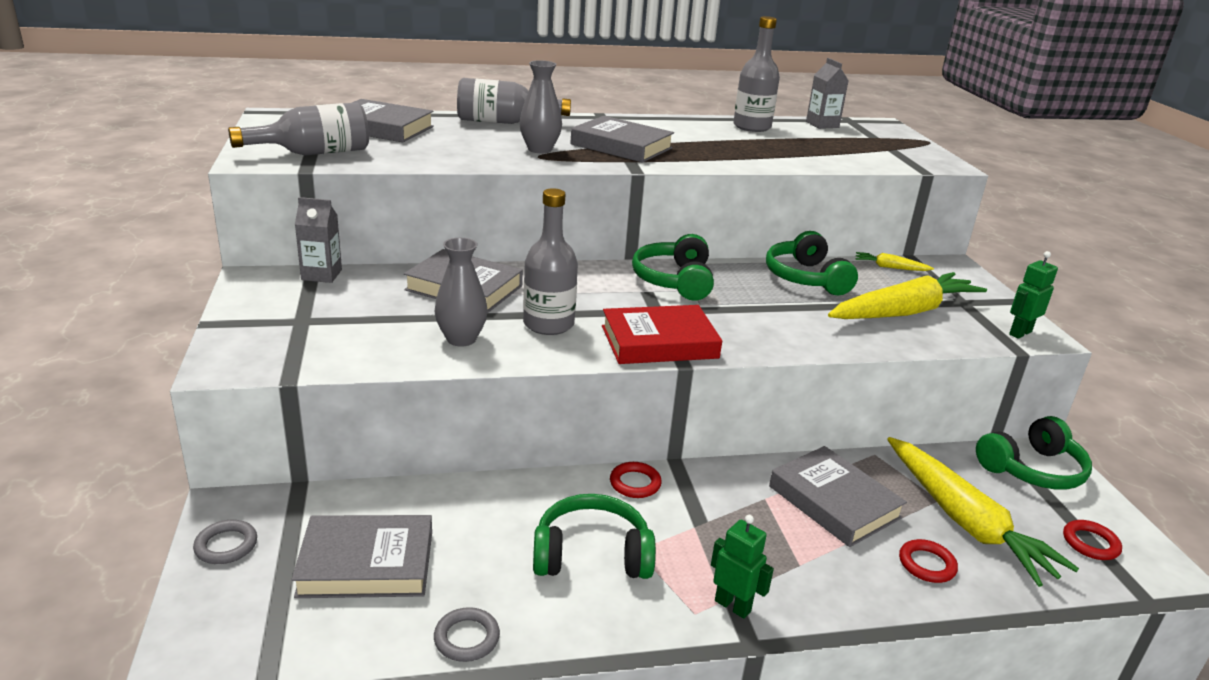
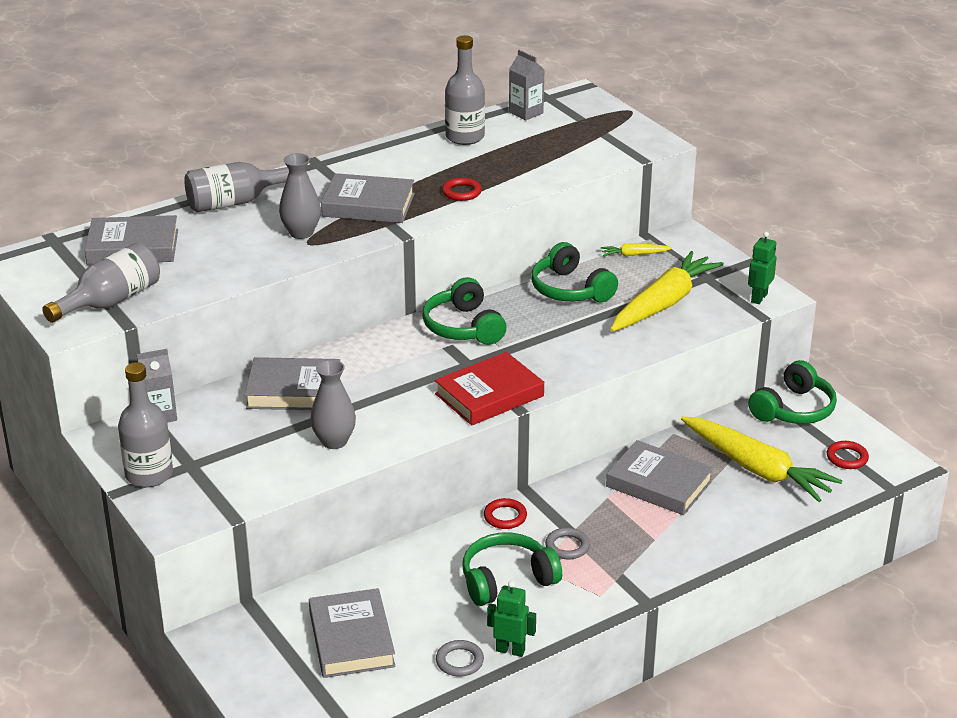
camera: 20 degrees left, 5 degrees up
grey ring [193,520,257,564] -> grey ring moved to [545,528,590,559]
grey book [291,515,432,598] -> grey book turned 75 degrees counterclockwise [309,588,396,678]
grey bottle [523,188,578,335] -> grey bottle moved to [118,362,173,487]
green robot [711,515,774,619] -> green robot moved to [487,581,536,657]
red ring [899,539,958,583] -> red ring moved to [442,178,482,201]

